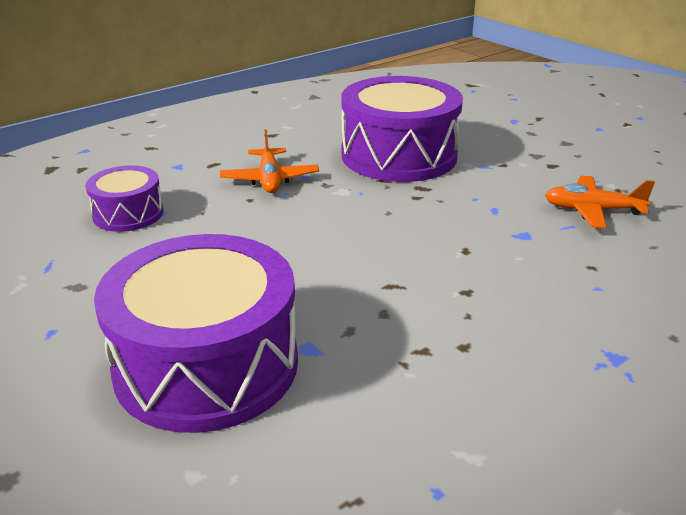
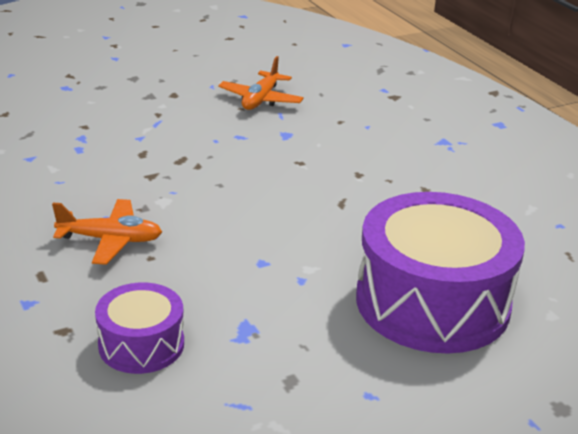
camera: 80 degrees left, 0 degrees up
purple drum [342,76,463,182] -> none

